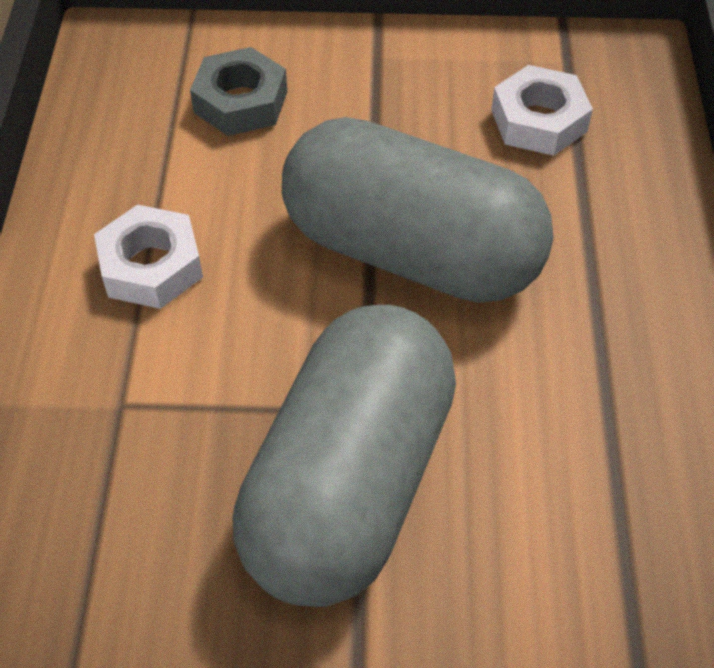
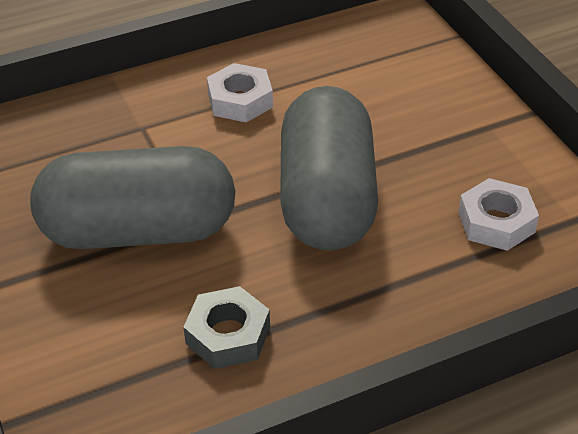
camera: 65 degrees right, 10 degrees down
grey nut [190,47,287,136] -> grey nut moved to [183,286,270,369]

